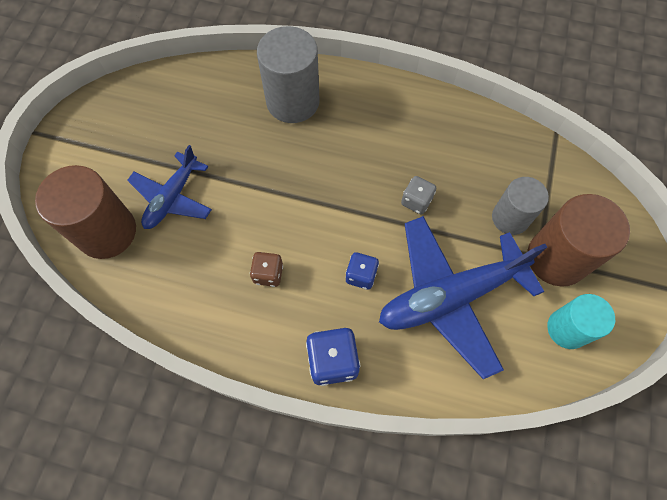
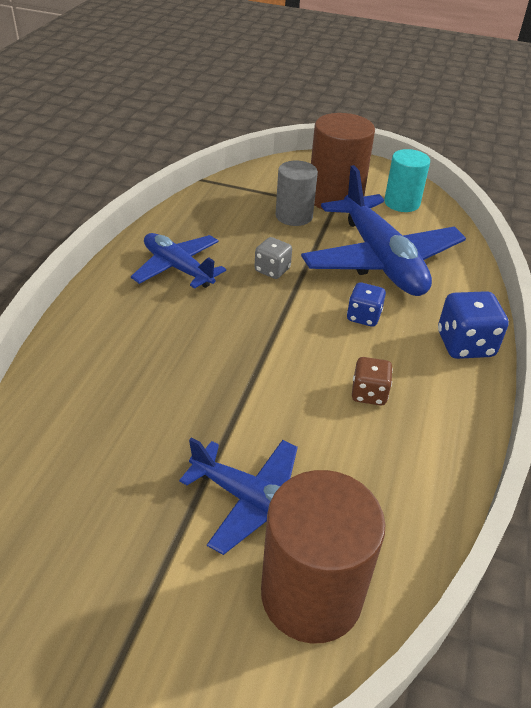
camera: 90 degrees left, 25 degrees down
grey cylinder [257,26,320,123] -> none
none -> blue plane [131,233,226,289]

